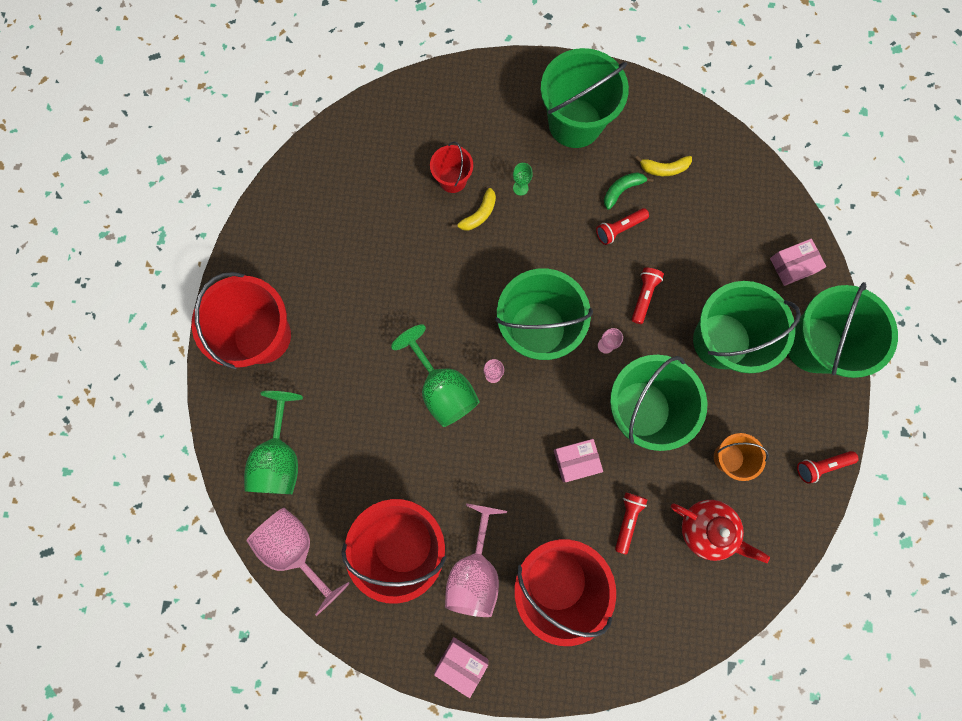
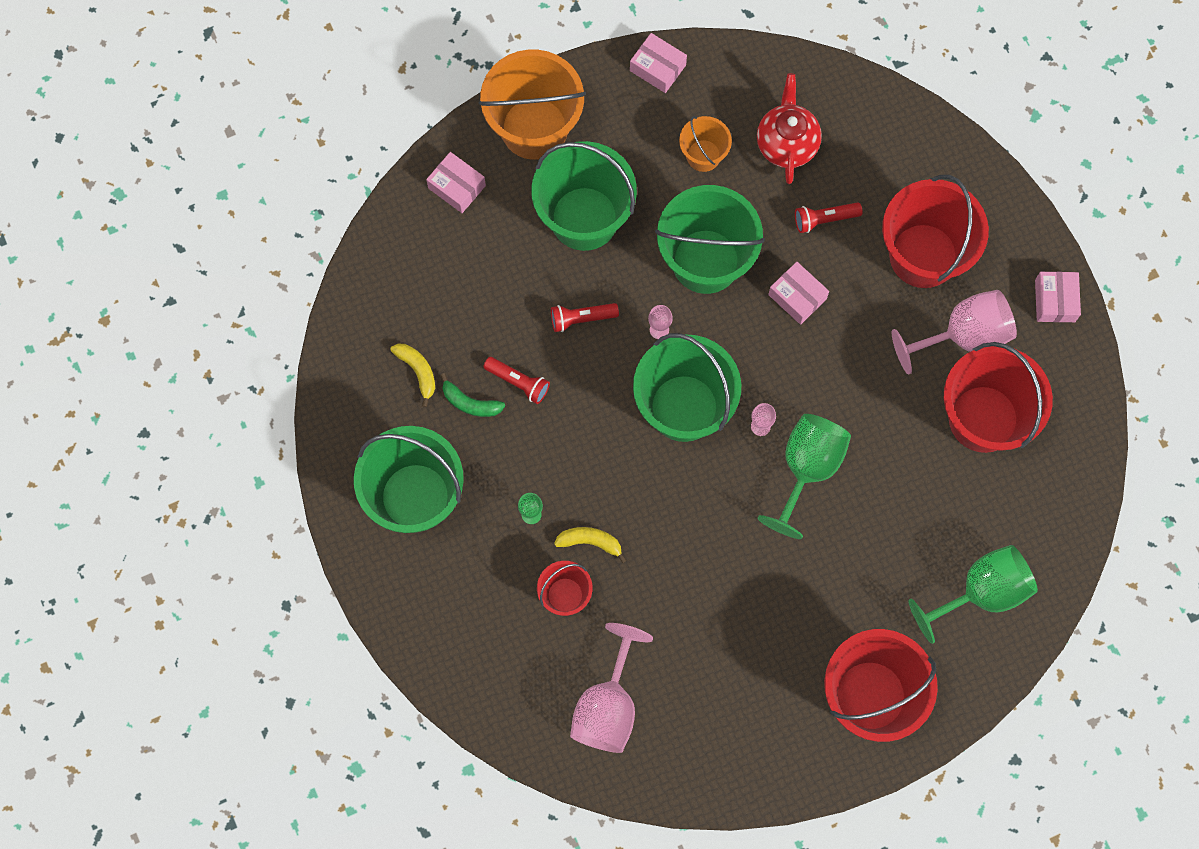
camera: 120 degrees left, 5 degrees down
pink goblet [246,508,350,616] -> pink goblet moved to [570,623,653,753]
green bucket [788,282,898,378] -> orange bucket [479,50,586,160]
red flashlight [797,451,859,484] -> pink box [630,33,687,93]

